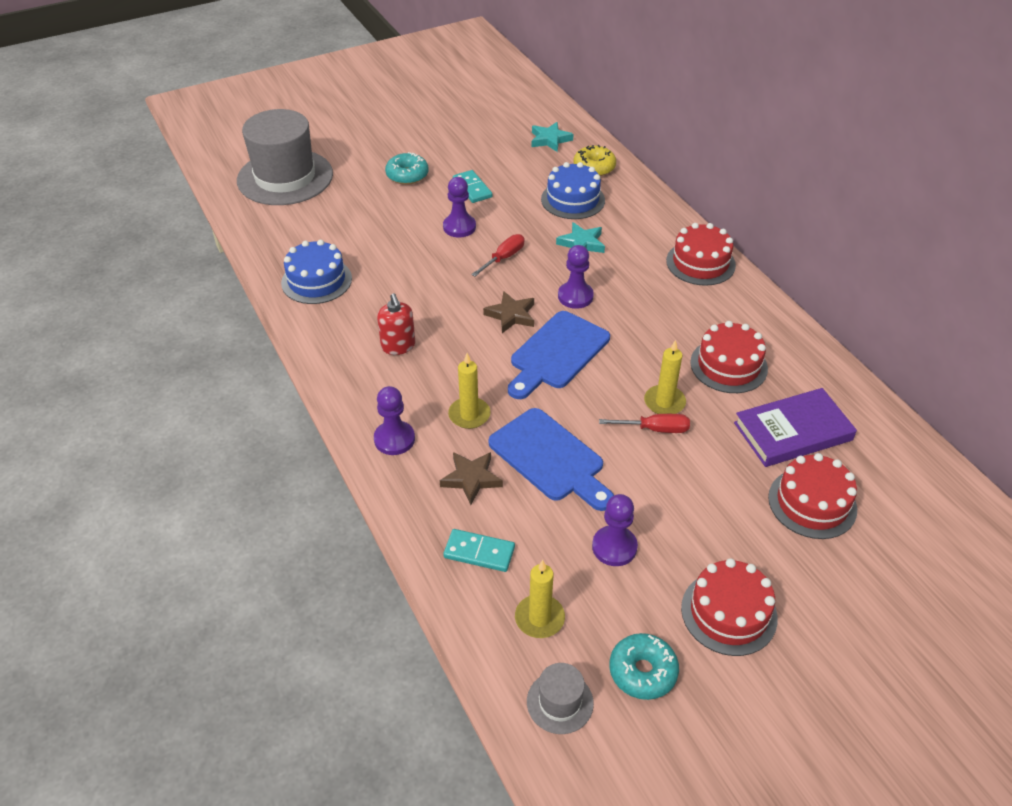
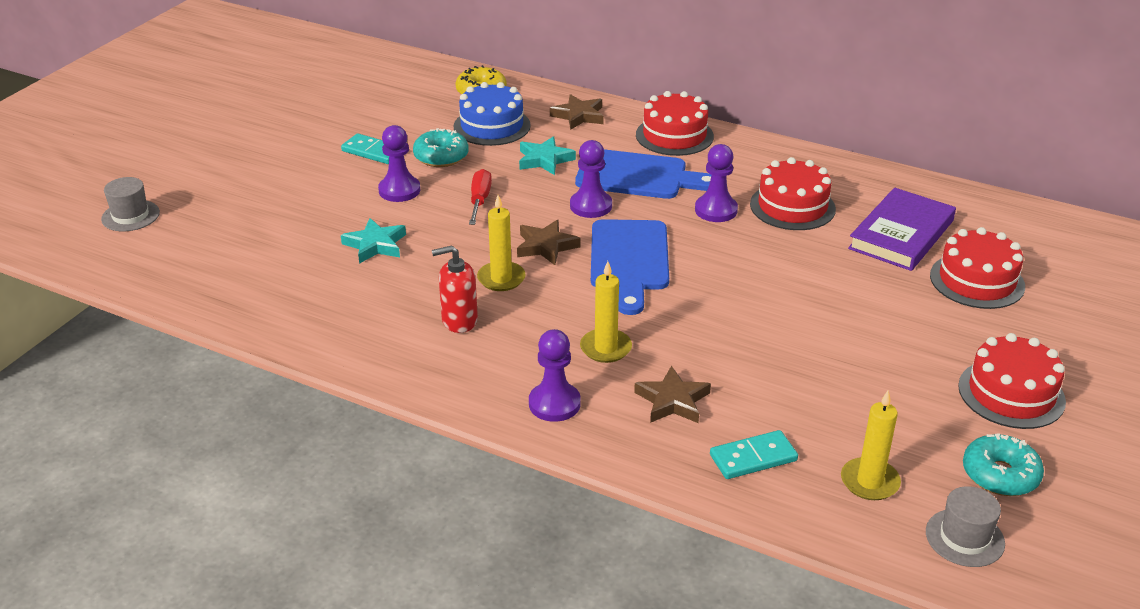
camera: 35 degrees left, 10 degrees down
grey hat [237,109,333,205] -> grey hat [101,177,160,231], size x0.43
blue cake [281,239,352,304] -> none
red soap dispenser [377,293,415,355] -> red soap dispenser turned 135 degrees clockwise [432,245,478,333]
turquoise donut [385,152,429,185] -> turquoise donut moved to [413,128,469,167]
blue cutting board [489,408,614,511] -> blue cutting board moved to [575,149,711,199]
turquoise star [532,122,573,152] -> turquoise star moved to [341,218,406,264]
purple pawn [592,494,638,566] -> purple pawn moved to [695,144,738,222]
red screwdriver [599,414,690,433] -> none
yellow candle [644,340,686,414] -> yellow candle moved to [477,195,526,291]
none -> brown star [550,94,604,130]

